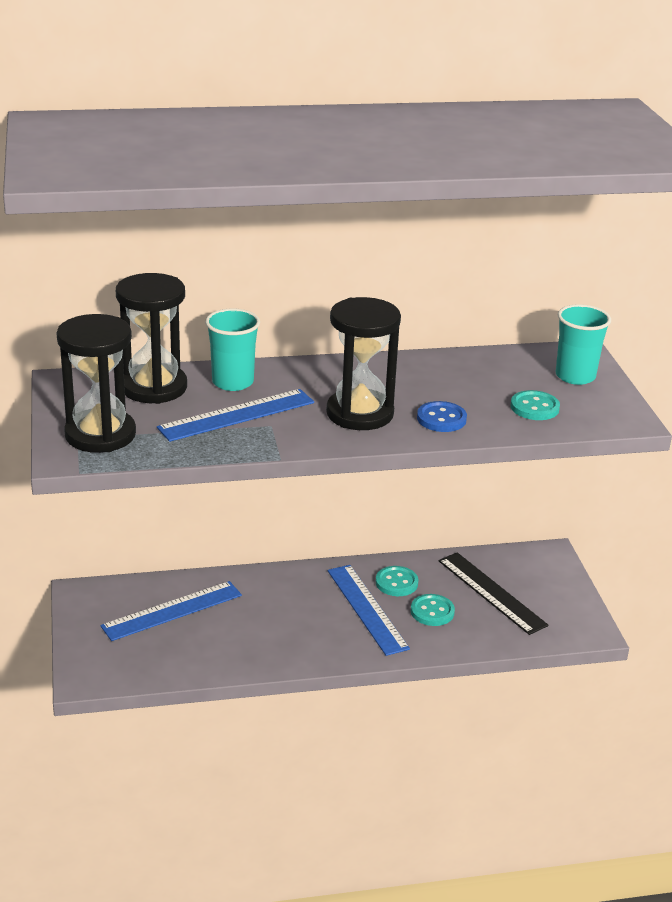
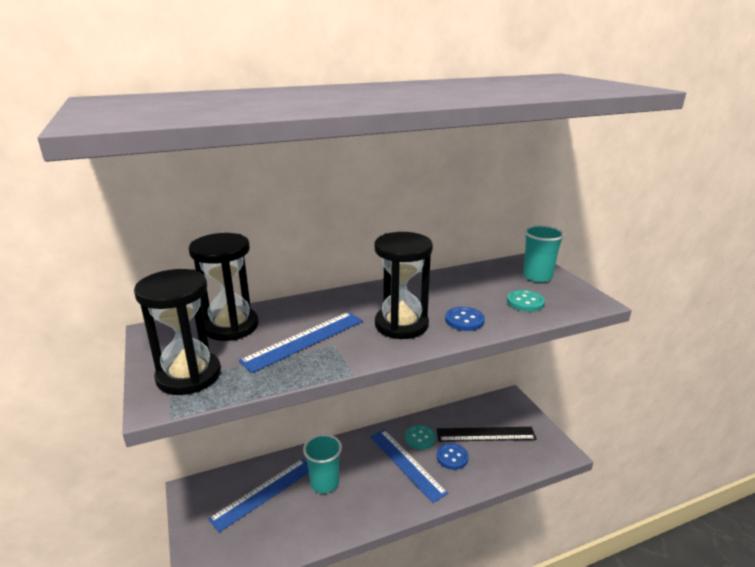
camera: 10 degrees left, 5 degrees down
turquoise cup [205,309,260,391] -> turquoise cup moved to [303,434,342,493]
turquoise button [411,594,455,626] -> blue button [437,443,469,470]
black ruler [438,552,549,635] -> black ruler turned 45 degrees counterclockwise [437,427,537,442]

